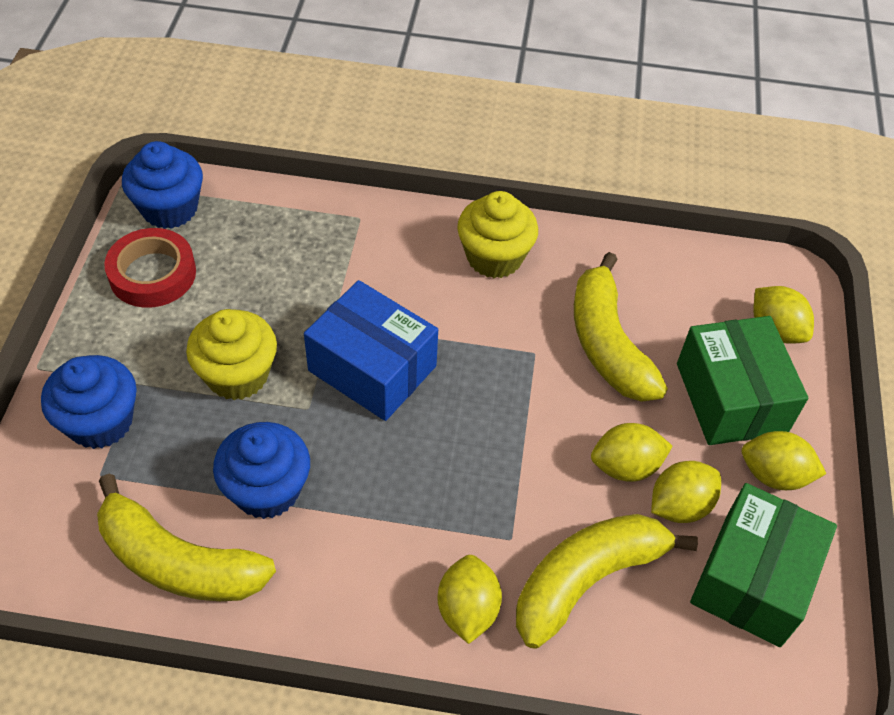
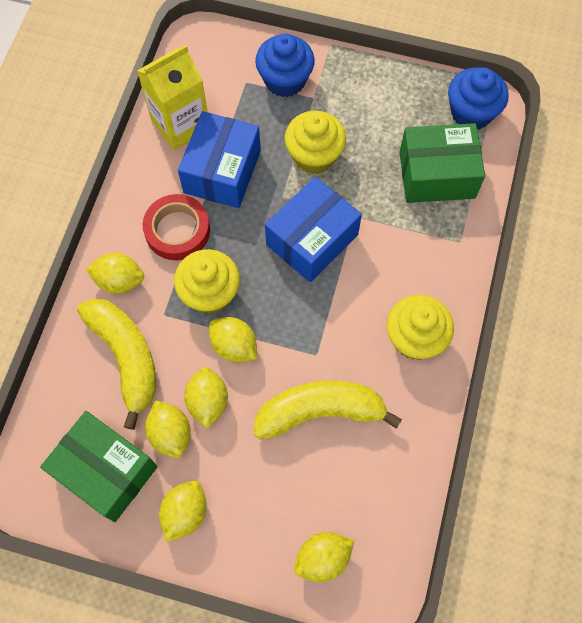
camera: 100 degrees right, 15 degrees up
yellow banana [97,474,276,601] -> yellow carton [137,45,208,150]
red tape [104,228,196,308] -> red tape moved to [143,194,210,260]
blue cupcake [213,422,310,519] -> blue box [178,111,261,208]
green box [677,316,808,445] -> green box moved to [399,123,485,203]
none -> yellow cupcake [174,249,240,314]
none -> yellow lemon [209,317,257,362]

